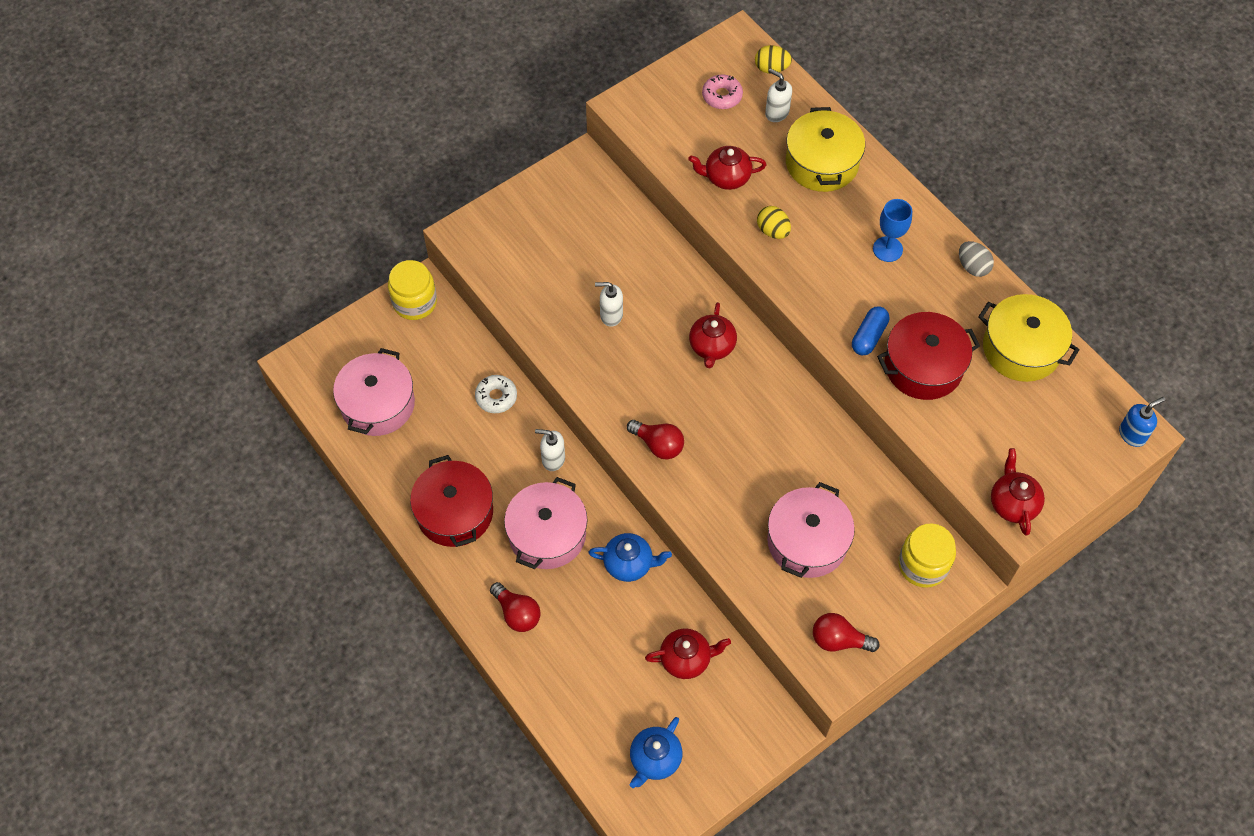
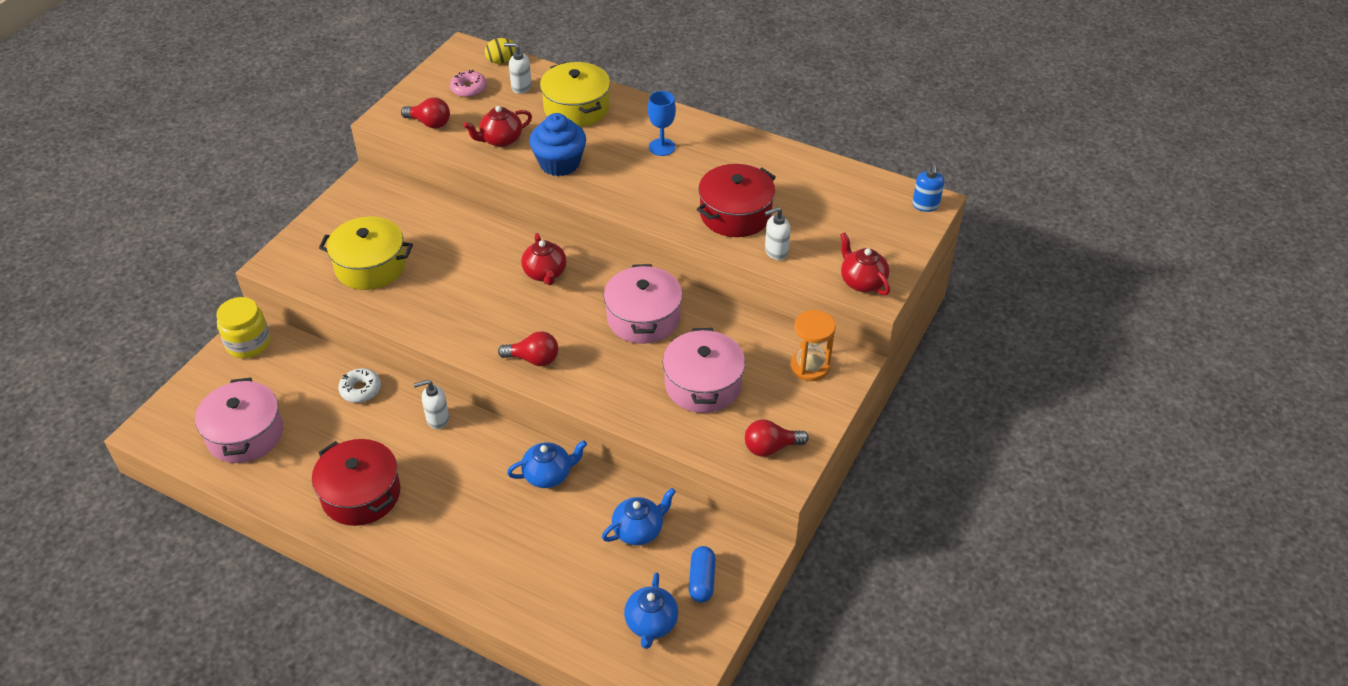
camera: 25 degrees left, 15 degrees down
red light bulb [490,582,540,632] -> red light bulb moved to [401,97,450,128]
pink pot [504,477,588,569] -> pink pot moved to [604,264,682,344]
white soap dispenser [595,282,623,327] -> white soap dispenser moved to [765,207,791,260]
red teapot [645,629,731,679] -> blue teapot [602,488,676,545]
yellow egg [757,206,791,239] -> blue cupcake [529,113,586,176]
blue capsule [852,306,889,355] -> blue capsule moved to [689,546,716,603]
yellow jar [898,524,956,588] -> orange hourglass [791,310,836,381]
grey egg [959,241,994,277] -> none
yellow pot [978,294,1079,382] -> yellow pot moved to [319,216,413,290]
blue soap dispenser [1119,397,1165,447] -> blue soap dispenser turned 150 degrees clockwise [912,162,944,212]

